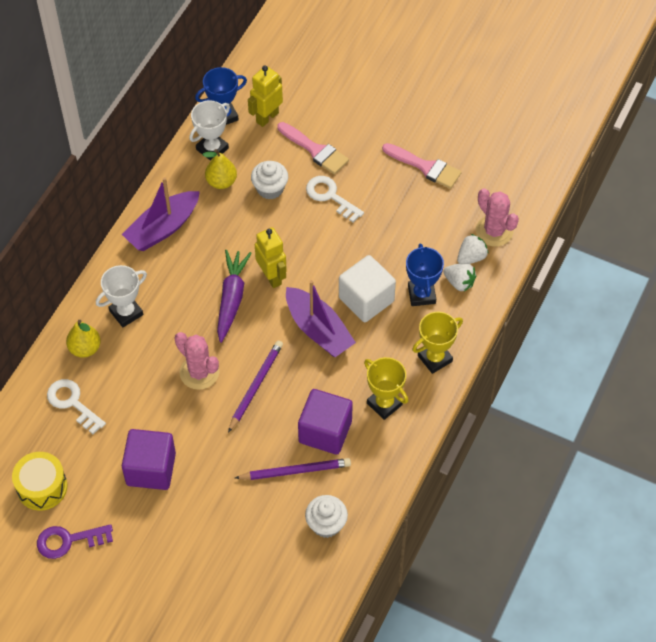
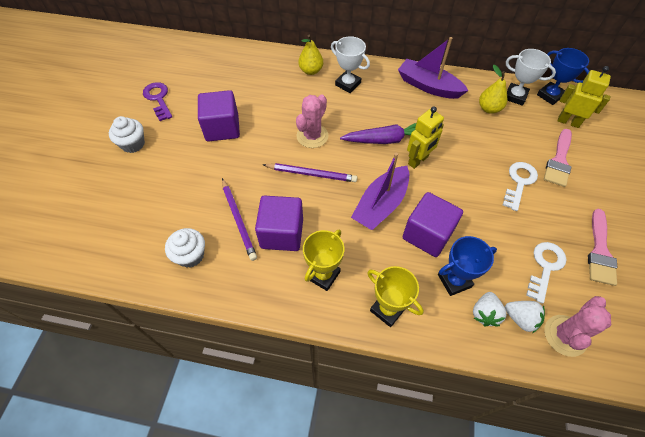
camera: 75 degrees right, 0 degrees up
yellow drum [12,452,67,511] -> none
white key [47,379,106,434] -> white key moved to [526,242,567,304]
white cupcake [251,161,288,200] -> white cupcake moved to [109,116,145,153]
white cube [339,255,396,322] -> purple cube [403,192,463,257]

